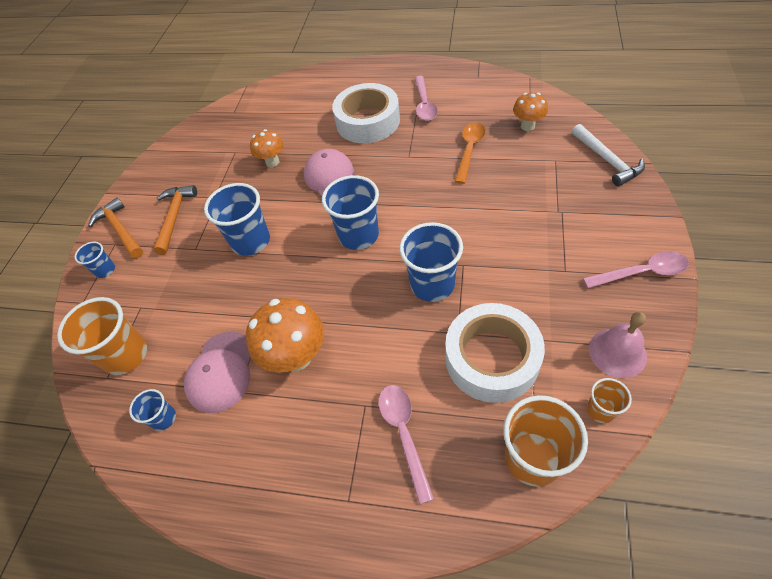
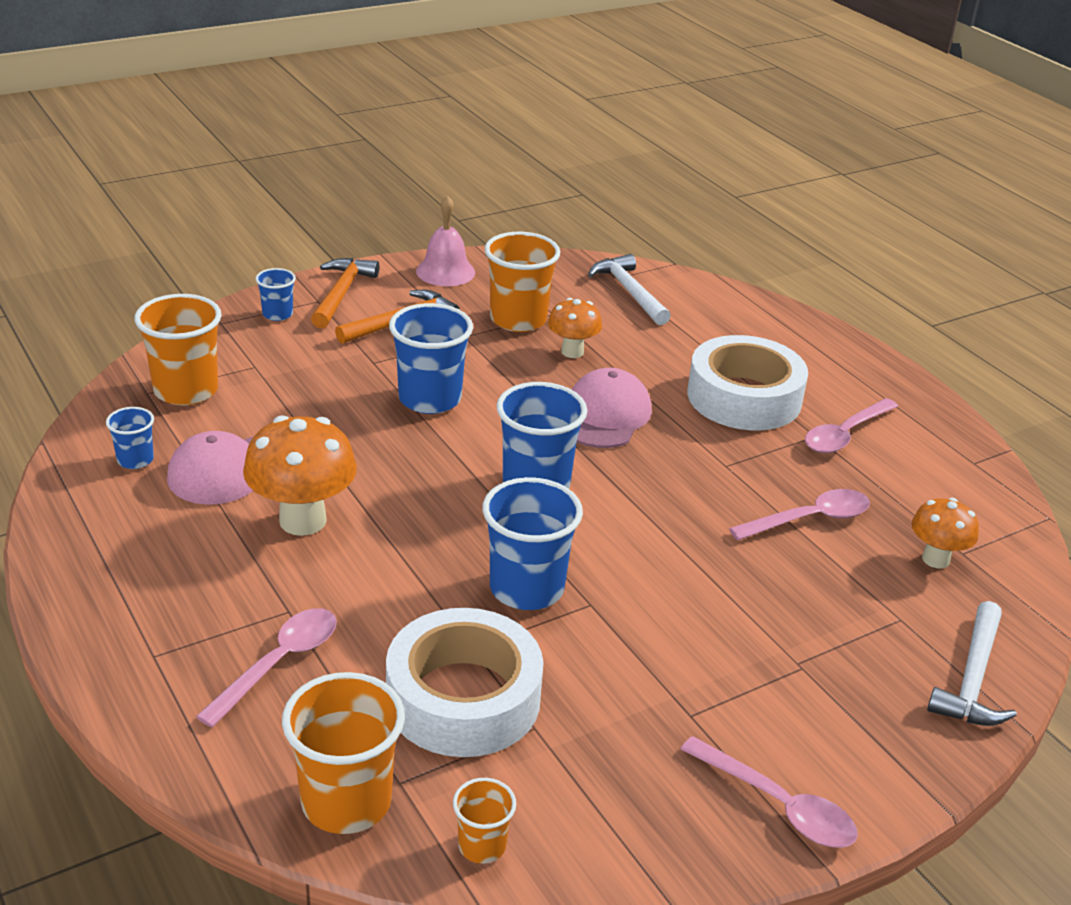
camera: 40 degrees right, 20 degrees down
orange spoon [455,122,486,184] -> pink spoon [729,489,870,541]
pink bell [589,312,647,378] -> pink bell moved to [416,195,475,286]
none -> orange cup [484,232,560,332]
none -> white hammer [588,254,671,325]

